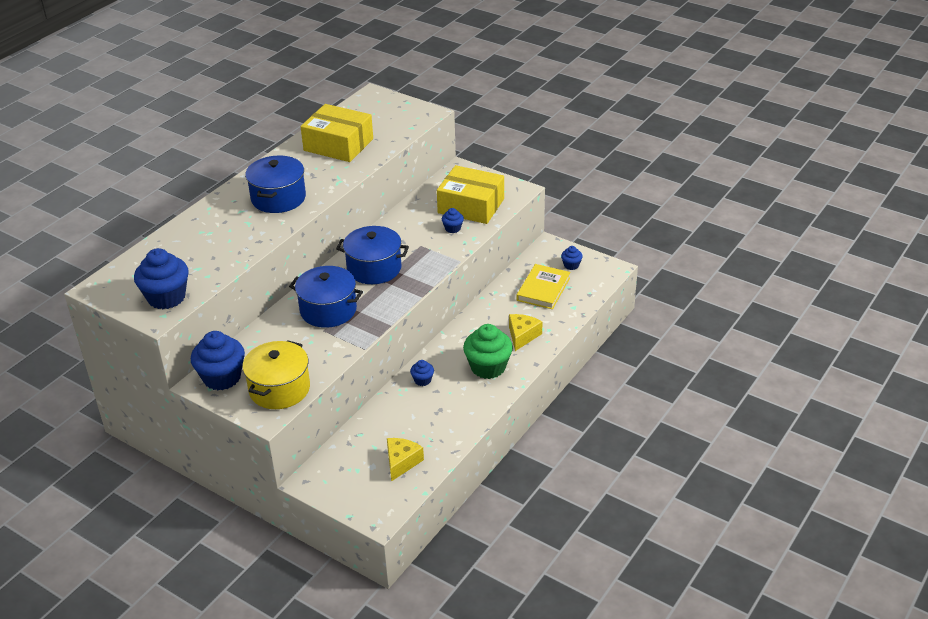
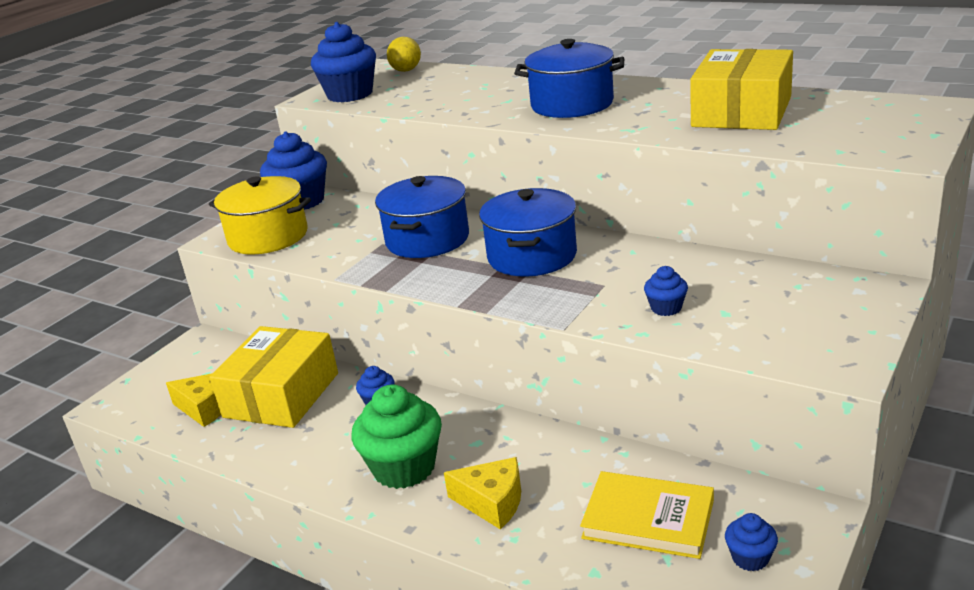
camera: 90 degrees right, 10 degrees down
yellow box [437,165,504,224] -> yellow box moved to [210,326,338,428]
none -> yellow lemon [387,37,421,72]

